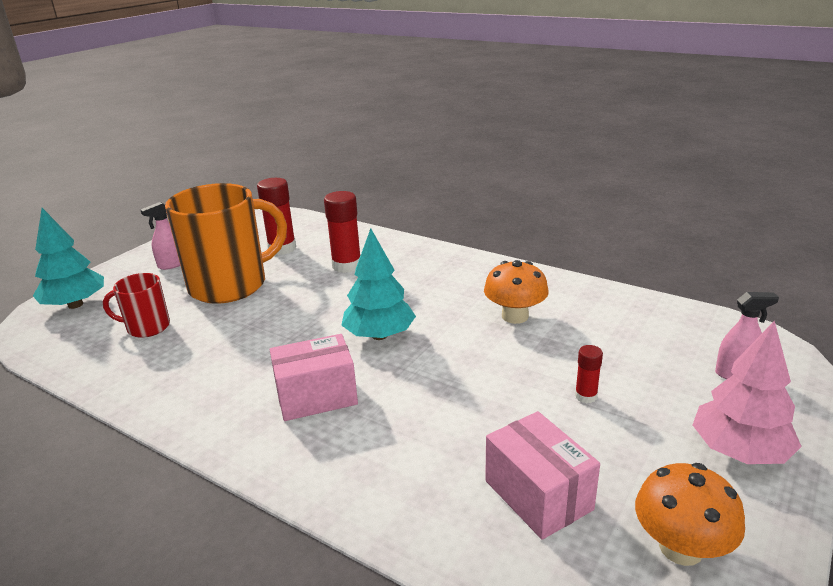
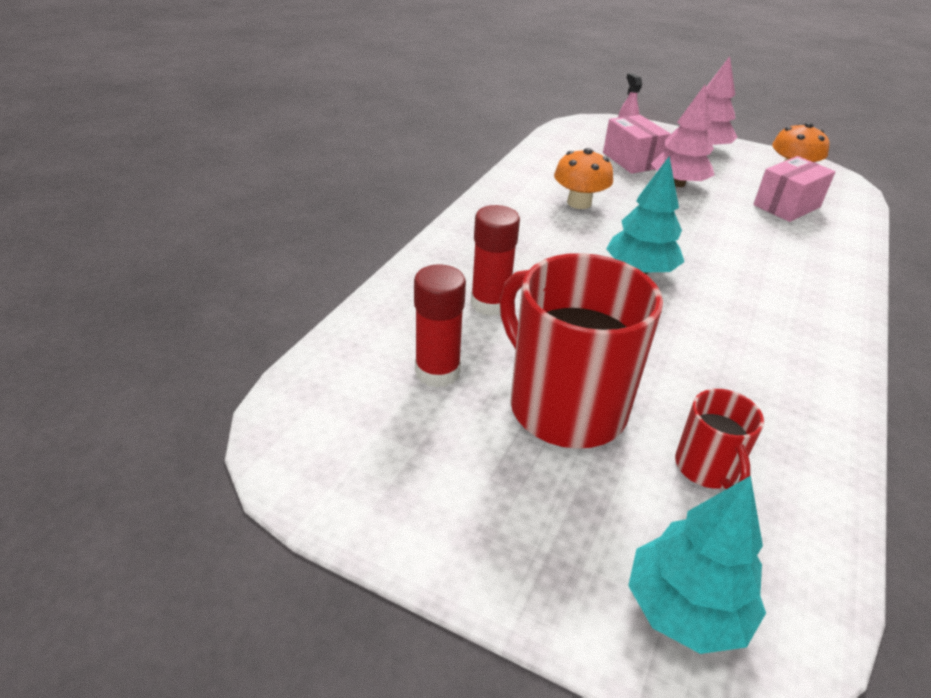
camera: 100 degrees left, 10 degrees up
pink spray bottle [140,202,180,270] -> none
orange mug [165,183,287,304] -> red mug [500,253,663,449]
pink box [270,334,358,421] -> pink box moved to [603,115,671,174]
red glue stick [575,345,603,403] -> pink tree [651,85,714,187]

